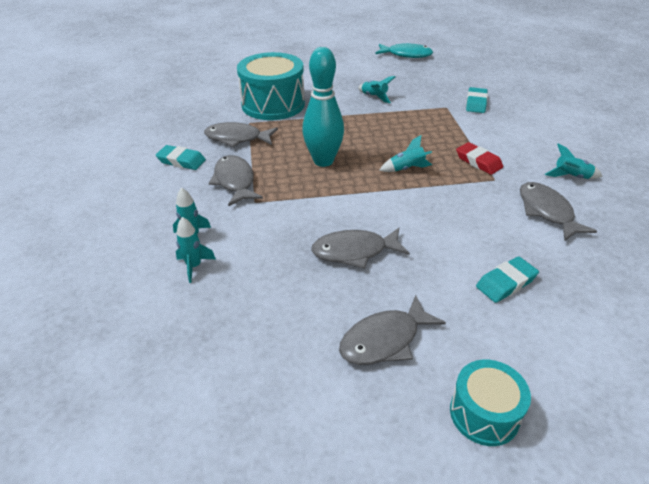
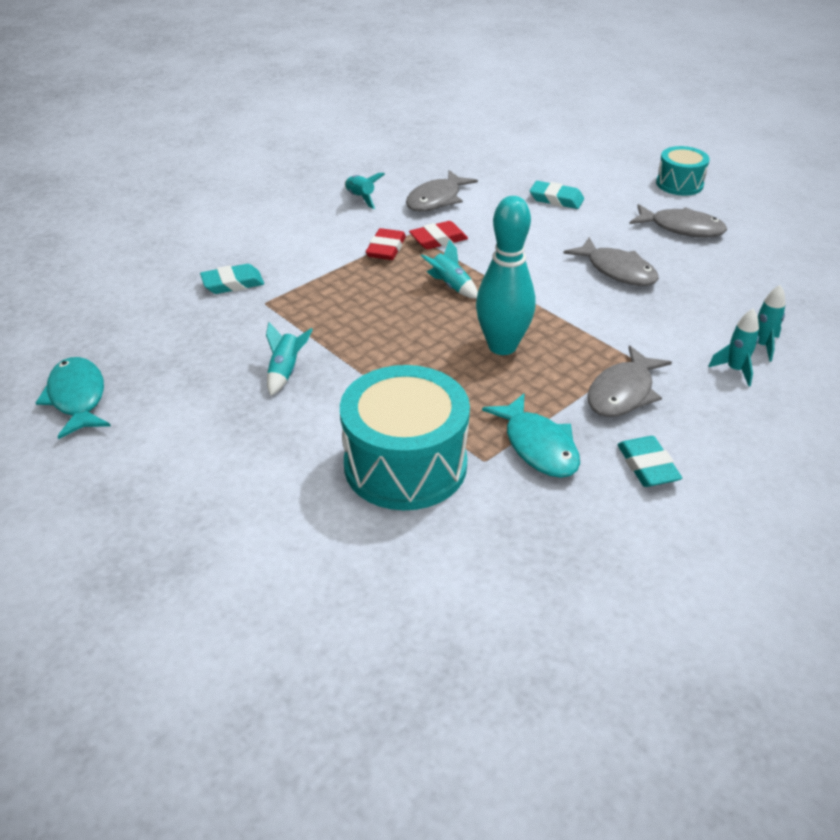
camera: 125 degrees left, 0 degrees up
grey fish [204,122,278,147] -> turquoise fish [482,393,580,478]
none -> red eraser [409,221,468,249]

